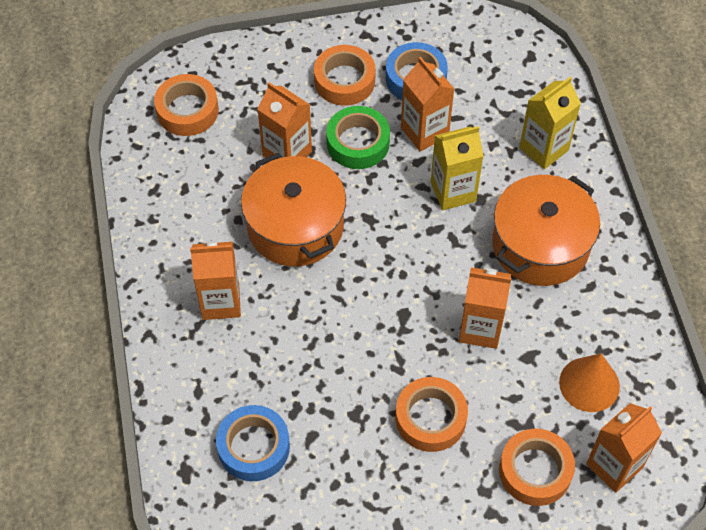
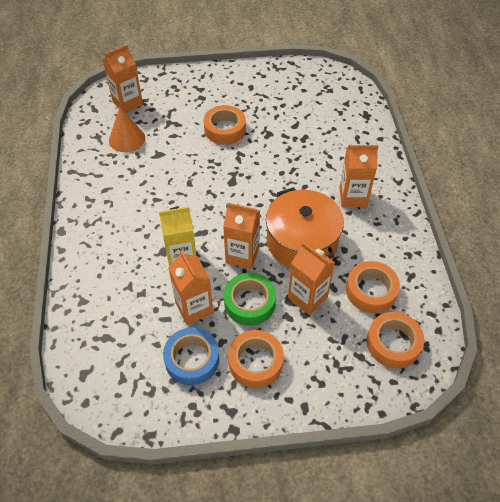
camera: 175 degrees left, 5 degrees down
blue tape [216,405,290,481] -> none
orange carton [459,267,511,349] -> orange carton moved to [223,203,260,269]
orange pot [492,175,600,286] -> none
orange tape [499,429,575,506] -> orange tape moved to [346,261,400,313]
yellow carton [519,77,581,169] -> none

